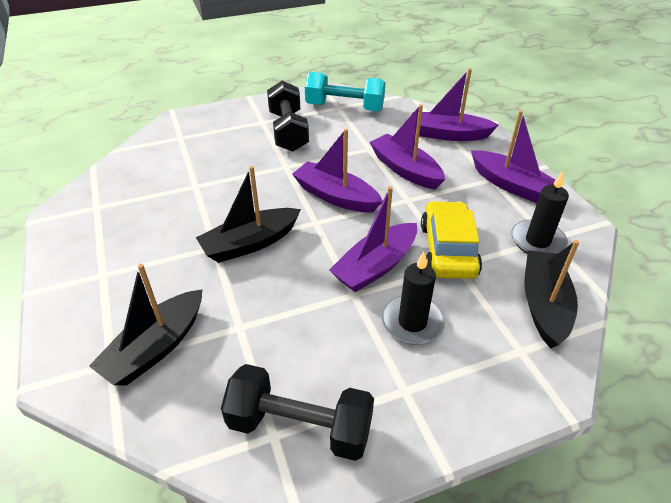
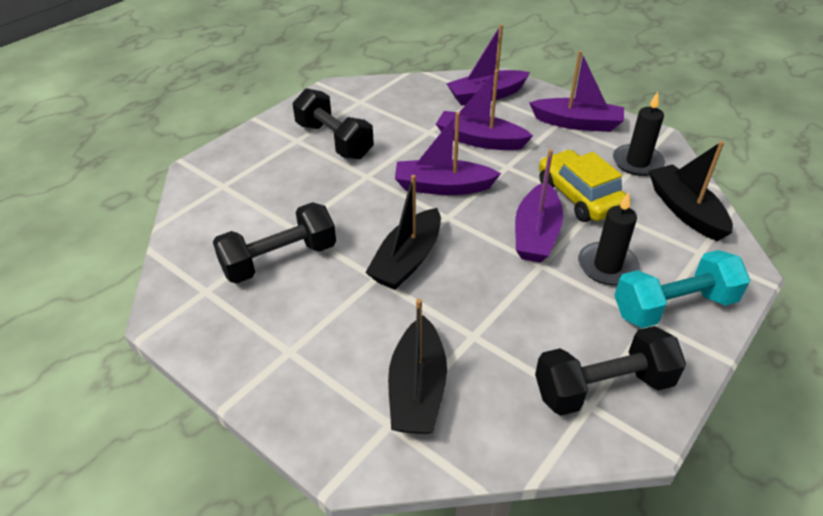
camera: 30 degrees left, 0 degrees up
turquoise dumbbell [305,72,385,111] -> turquoise dumbbell moved to [614,250,750,328]
none -> black dumbbell [213,202,336,284]

